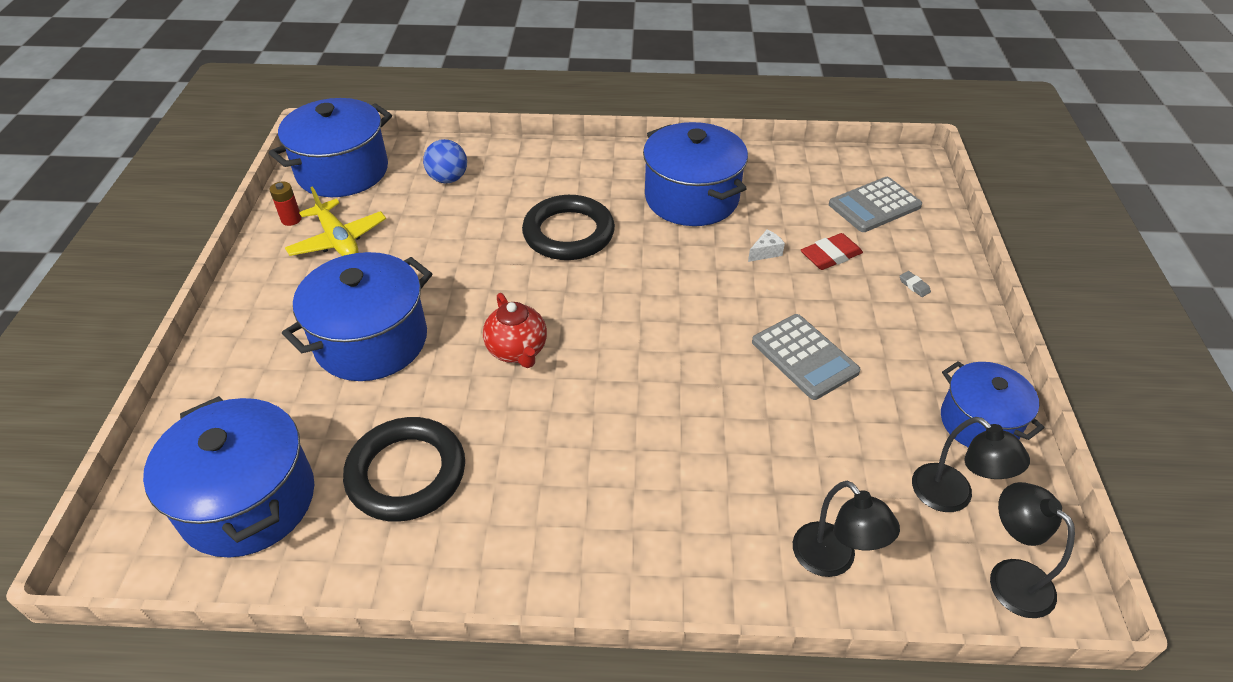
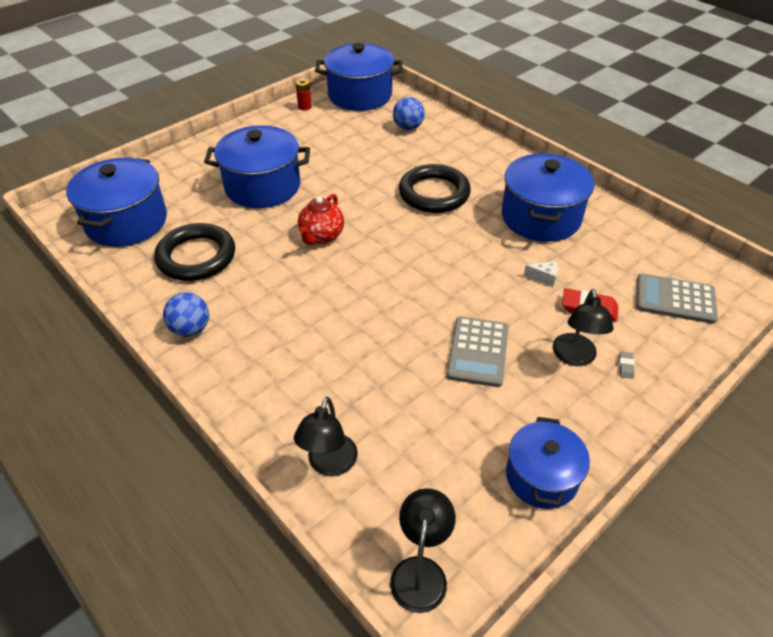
camera: 45 degrees right, 0 degrees up
yellow plane [285,186,386,256] -> none
black lamp [912,417,1030,512] -> black lamp moved to [553,289,614,366]
none -> blue ball [163,292,209,337]

